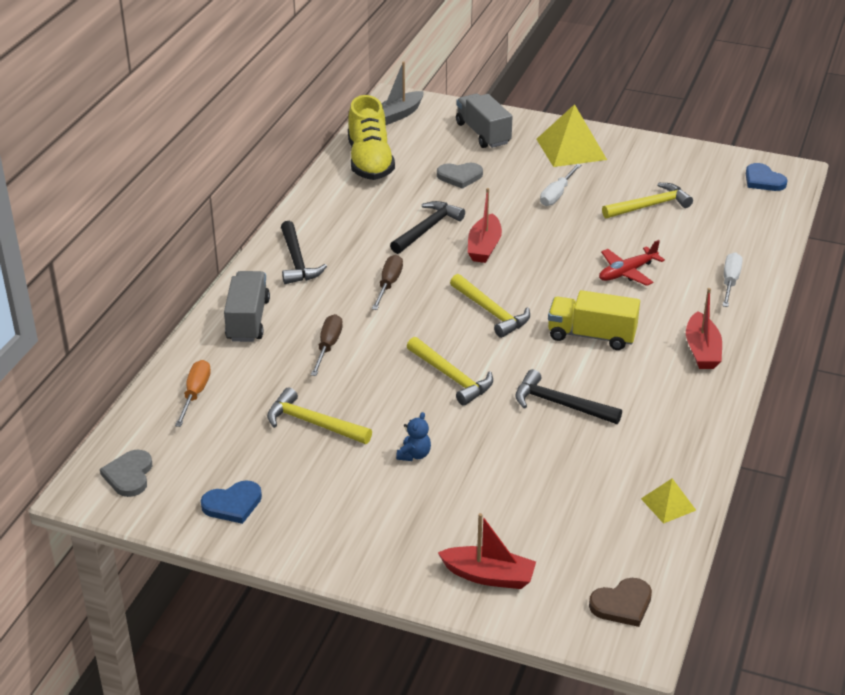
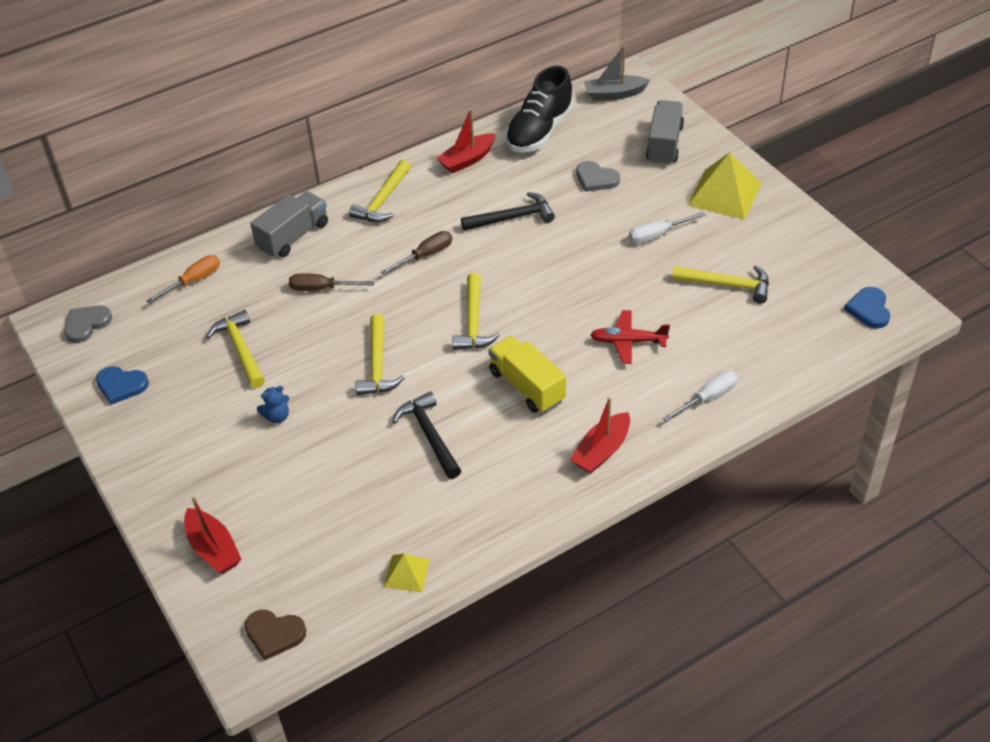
camera: 40 degrees right, 10 degrees up
black hammer [281,221,327,284] -> yellow hammer [349,160,411,222]
brown screwdriver [311,314,343,376] -> brown screwdriver turned 135 degrees counterclockwise [289,273,375,291]
yellow shoe [348,95,395,180] -> black shoe [506,66,574,152]
red boat [468,188,502,263] -> red boat moved to [436,109,496,173]

